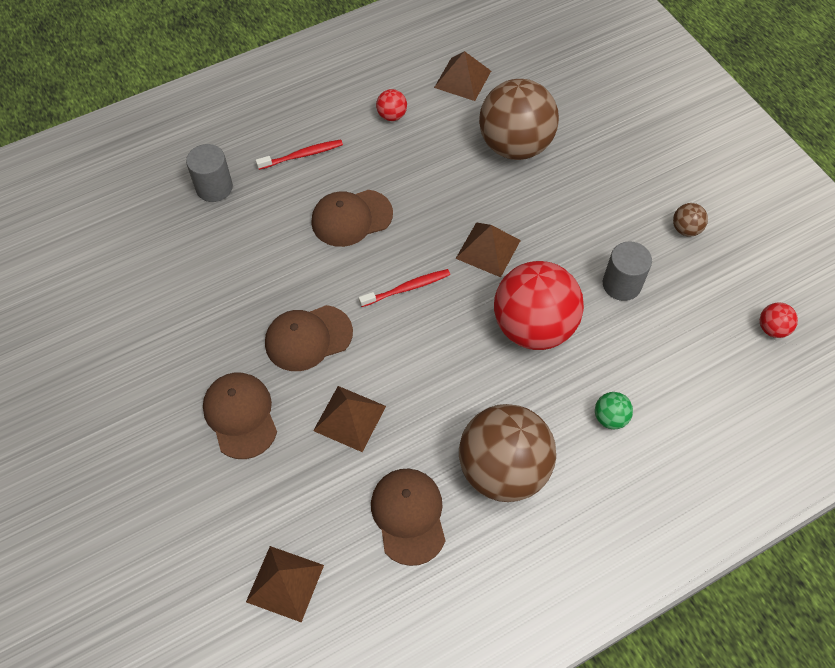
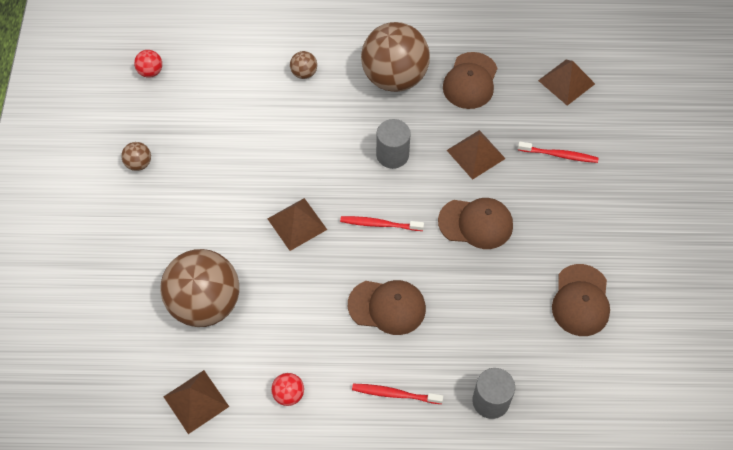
camera: 150 degrees left, 0 degrees up
brown cap [203,373,277,459] -> brown cap moved to [552,264,610,336]
red ball [494,261,584,350] -> none
green ball [595,392,633,429] -> brown ball [290,51,317,79]
grey cylinder [603,241,652,301] -> grey cylinder moved to [376,119,411,169]
none -> red toothbrush [518,141,599,163]

